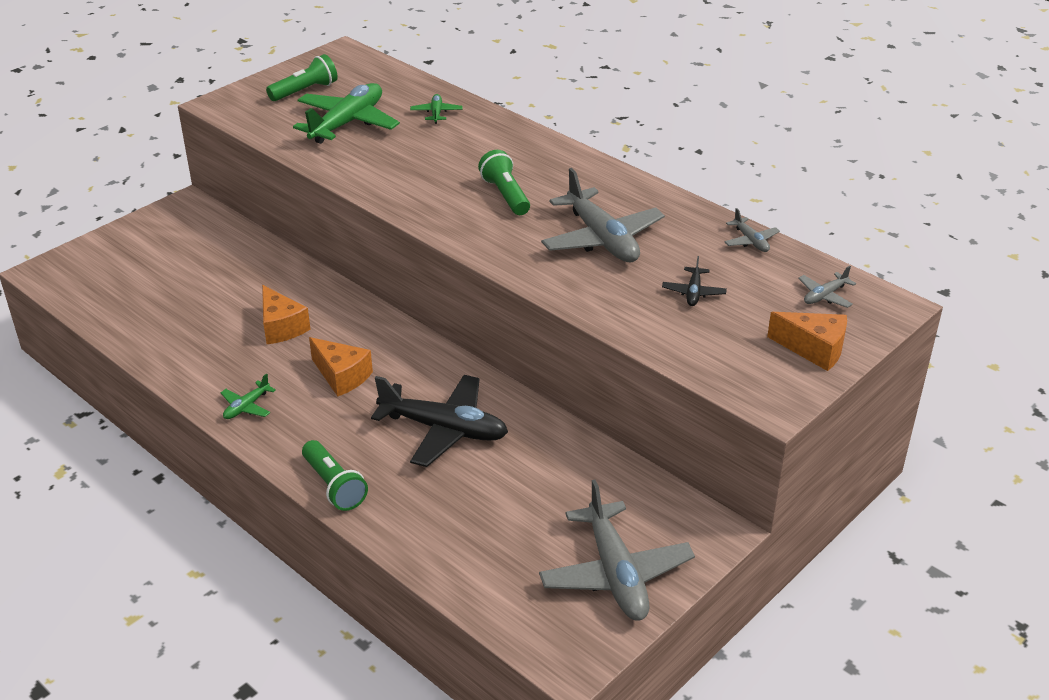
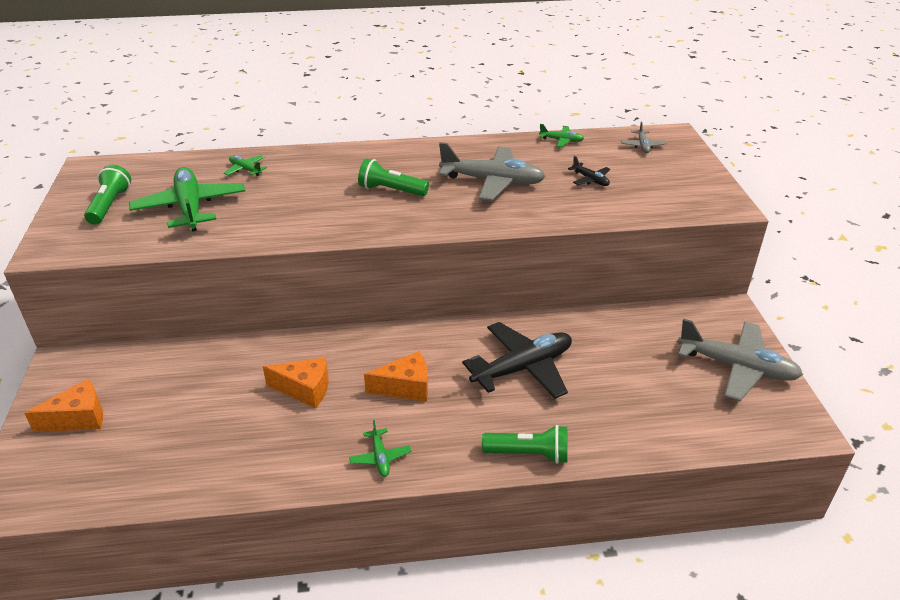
camera: 50 degrees left, 0 degrees up
grey plane [724,208,780,252] -> green plane [539,124,584,147]
orange cheese [767,312,847,371] -> orange cheese moved to [24,379,103,432]

